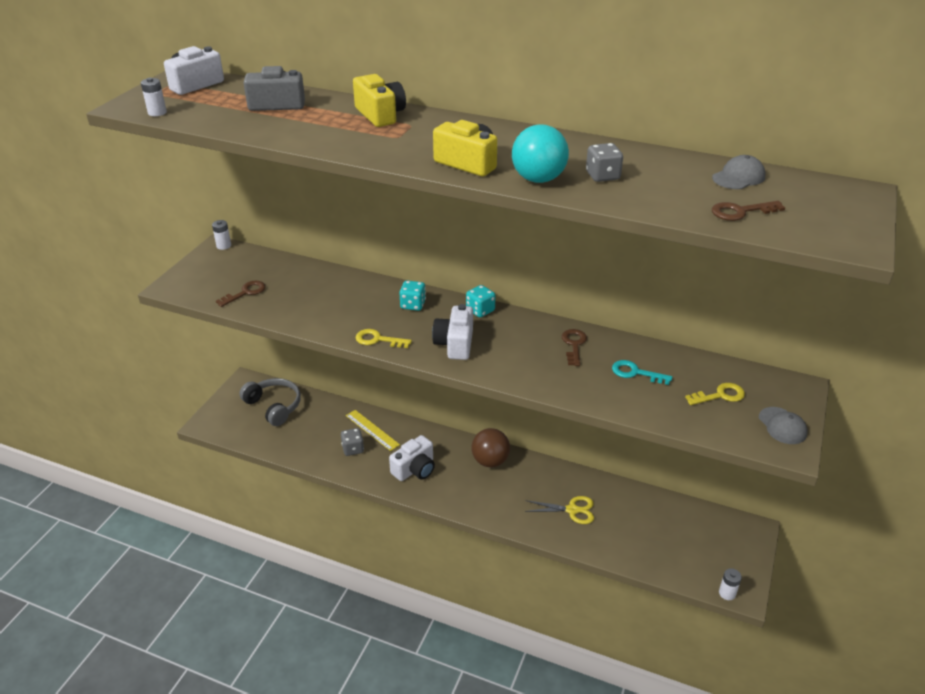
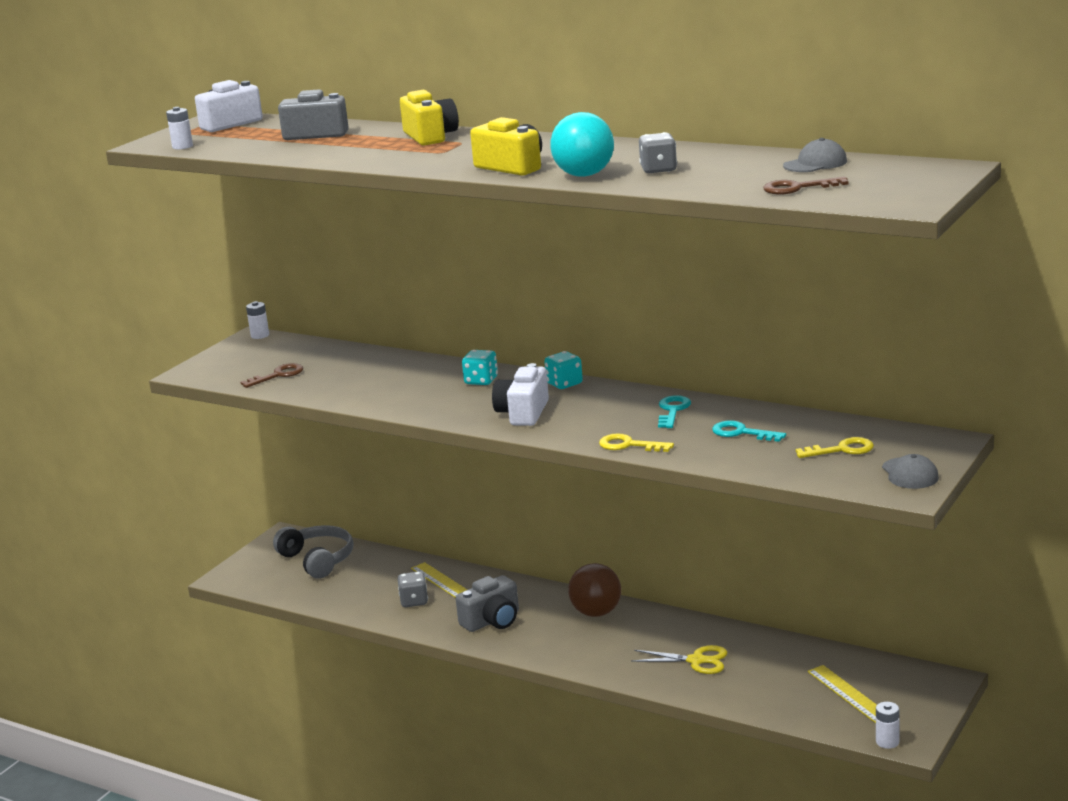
camera: 10 degrees right, 15 degrees down
yellow key [356,329,412,348] -> yellow key moved to [599,433,674,452]
white camera [389,435,435,481] -> grey camera [456,575,519,632]
brown key [562,329,587,366] -> turquoise key [658,395,691,428]
none -> yellow ruler [808,665,877,723]

